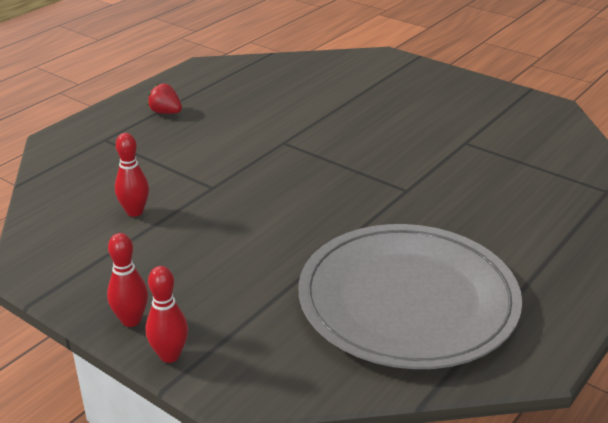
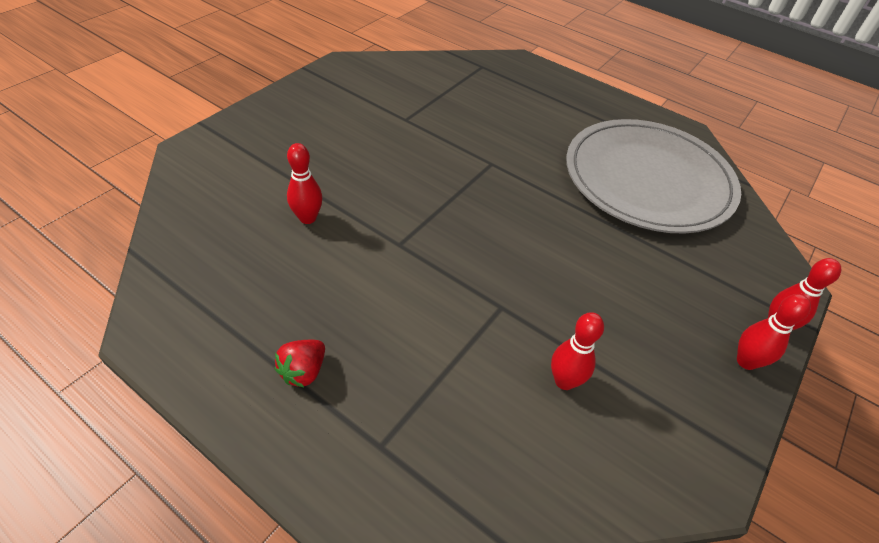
camera: 95 degrees left, 15 degrees up
none -> red bowling pin [287,143,323,224]

